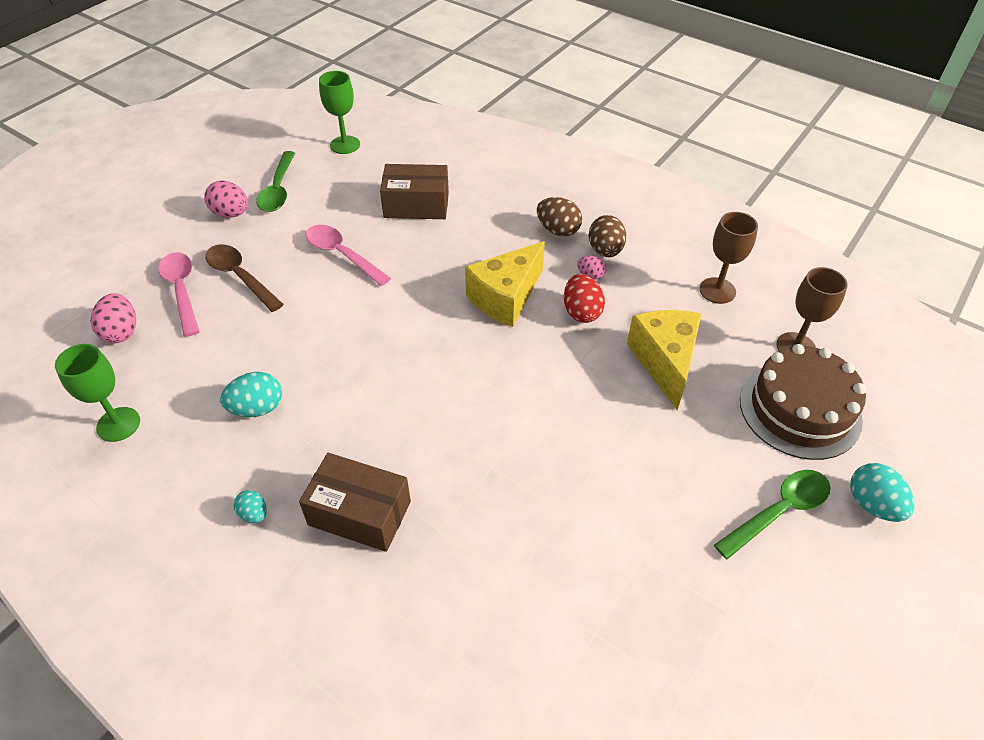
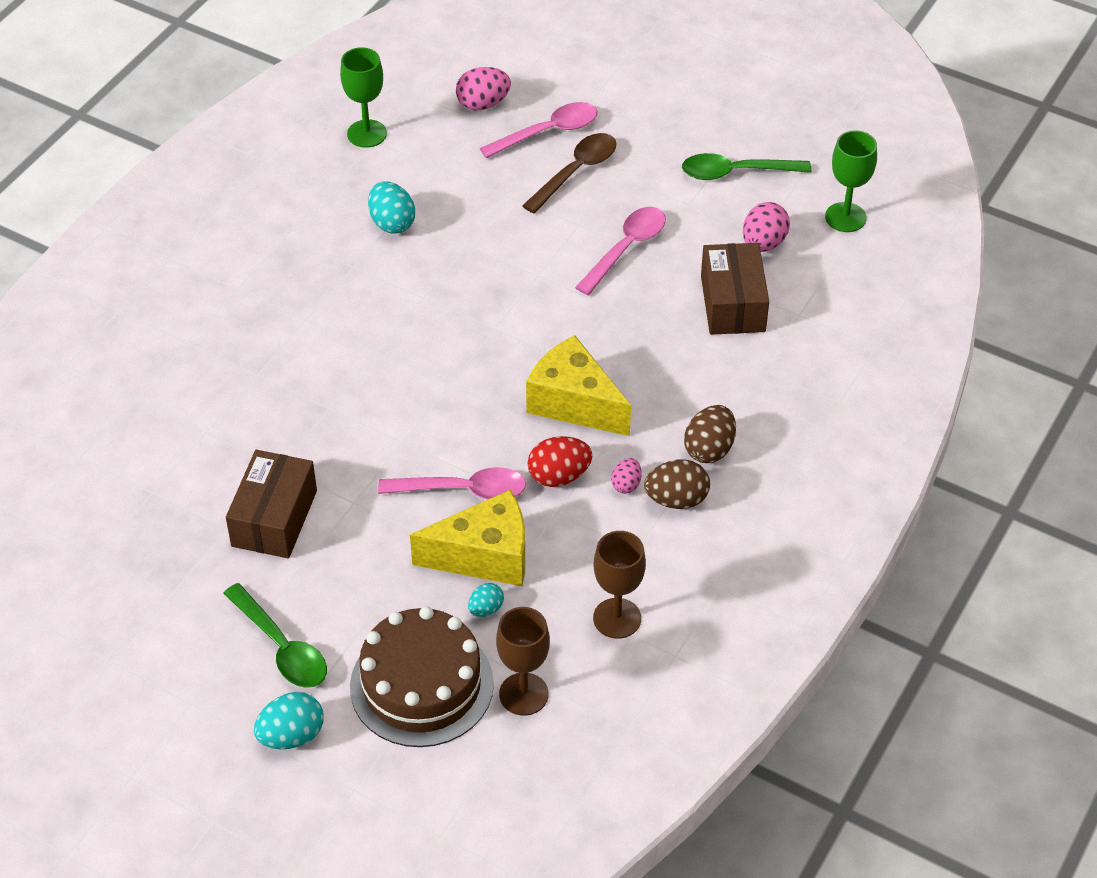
camera: 85 degrees right, 0 degrees up
pink egg [204,181,248,218] -> pink egg moved to [743,202,790,252]
turquoise egg [234,490,267,523] -> turquoise egg moved to [468,583,504,617]
brown box [299,453,411,552] -> brown box moved to [226,450,317,558]
none -> pink spoon [378,467,526,500]

